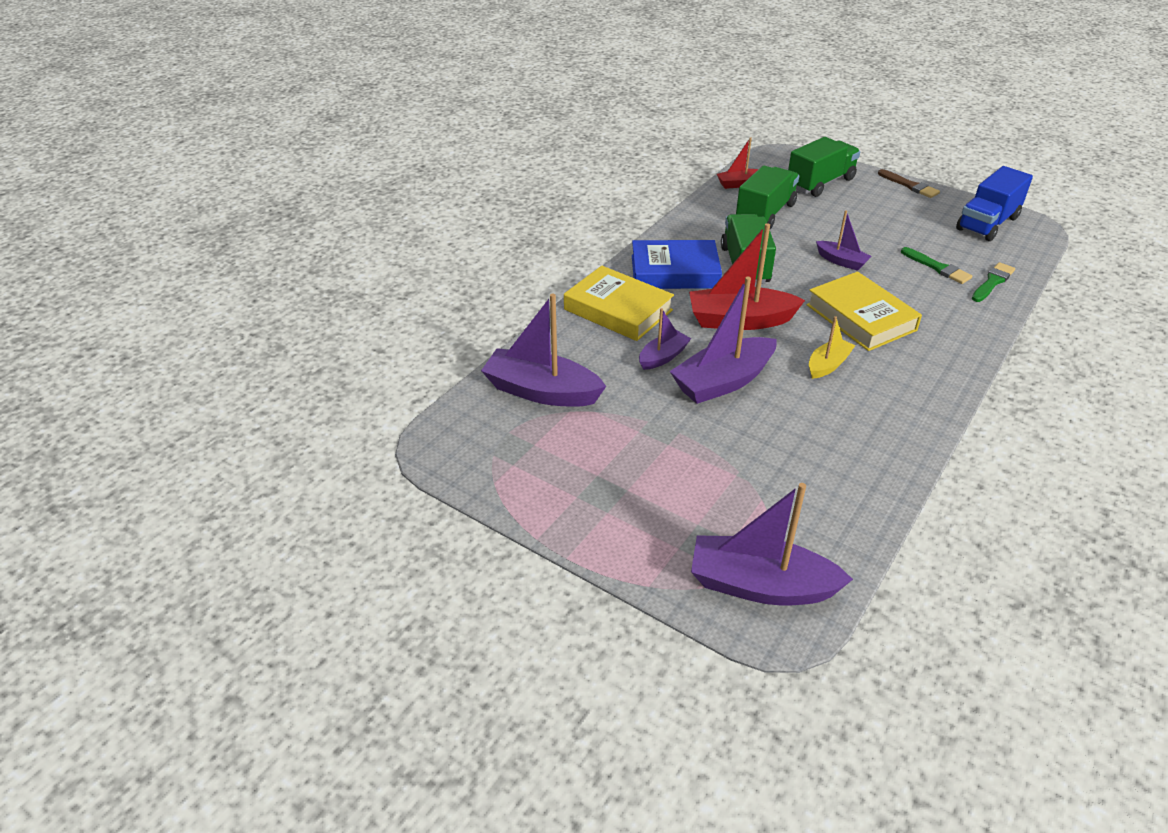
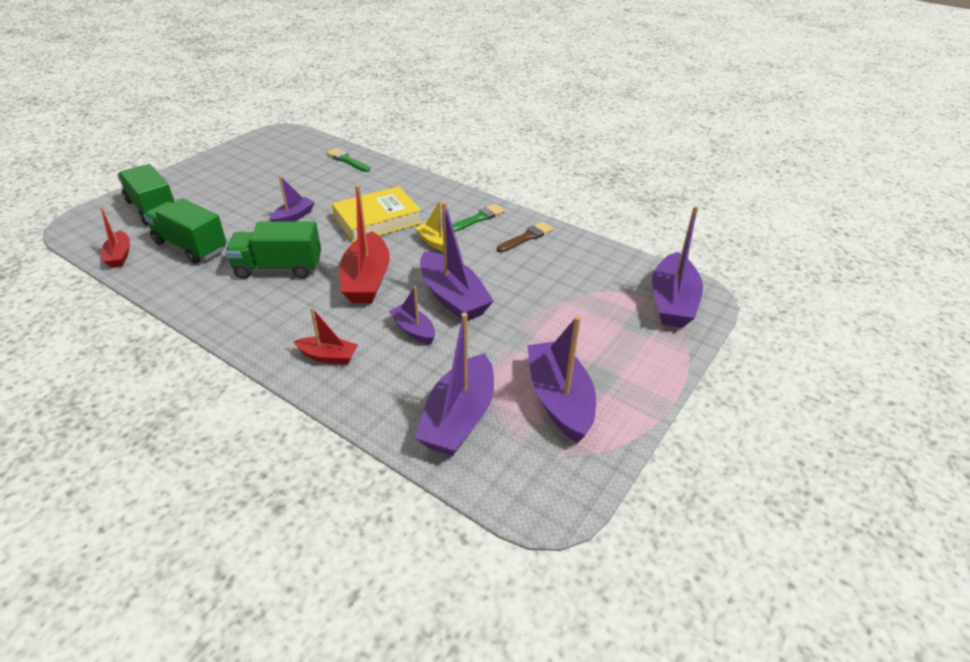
camera: 90 degrees left, 0 degrees up
yellow book [564,266,674,341] -> red boat [293,307,358,364]
blue book [632,240,722,289] -> none
brown brush [878,169,940,198] -> brown brush moved to [497,222,553,253]
green brush [901,247,972,284] -> green brush moved to [452,204,505,232]
blue truck [956,166,1033,241] -> none
none -> purple boat [527,316,596,443]

